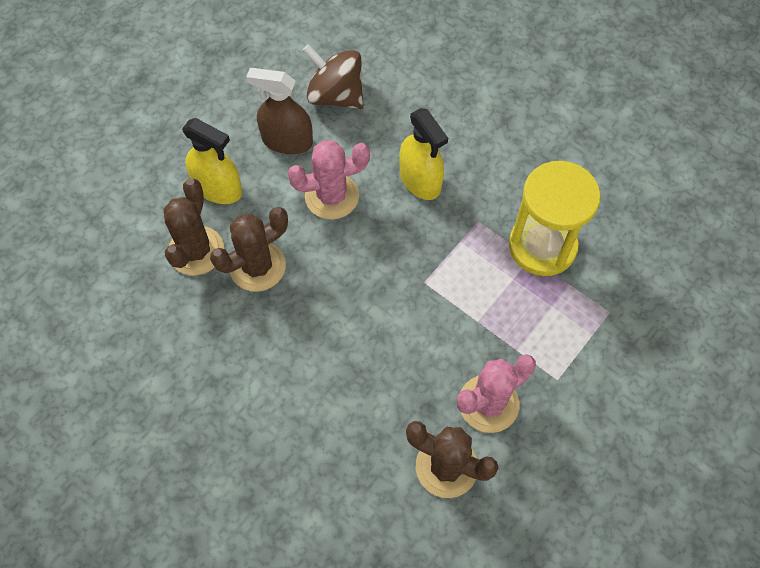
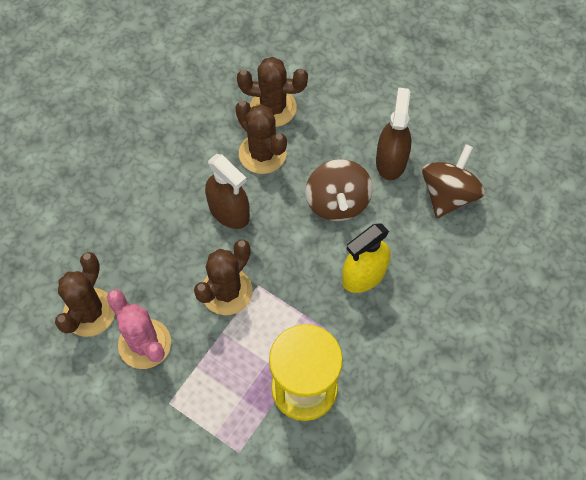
camera: 85 degrees right, 0 degrees up
yellow spray bottle [182,118,242,204] -> none
pink cactus [287,140,370,220] -> brown spinning top [305,159,373,221]
none -> brown cactus [194,240,253,315]
none -> brown spray bottle [205,154,250,229]

